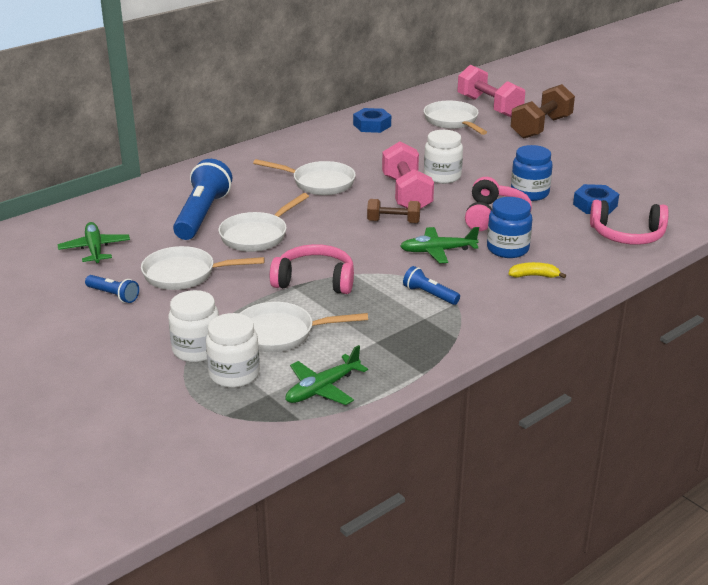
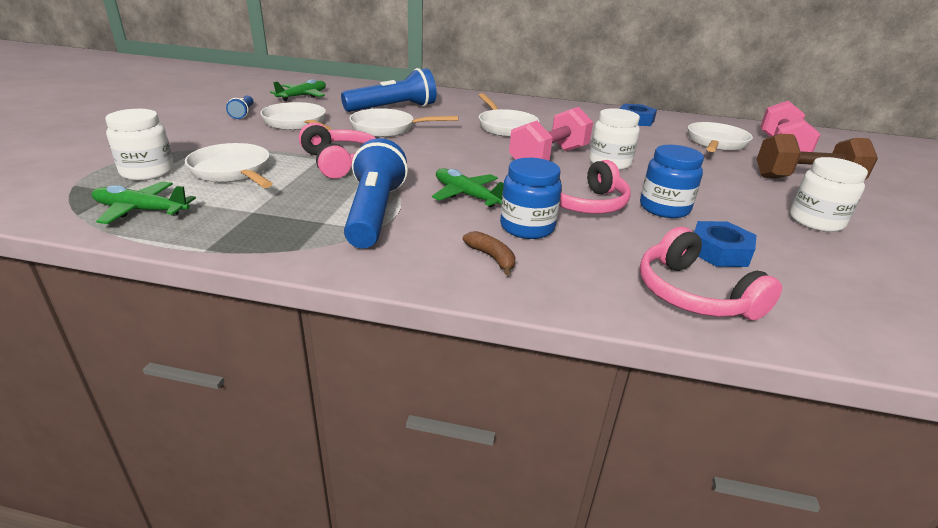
camera: 50 degrees right, 0 degrees up
white jar [168,290,219,362] -> white jar moved to [790,157,868,232]
brown dumbbell [367,199,421,223] -> none
blue flashlight [403,266,460,305] -> blue flashlight [344,138,408,248], size x2.02
yellow banana [509,262,566,278] -> brown banana [463,231,516,275]

